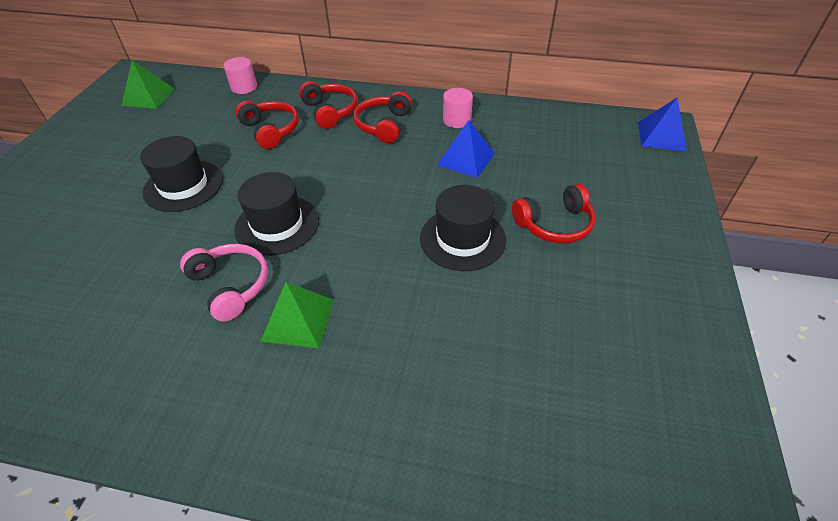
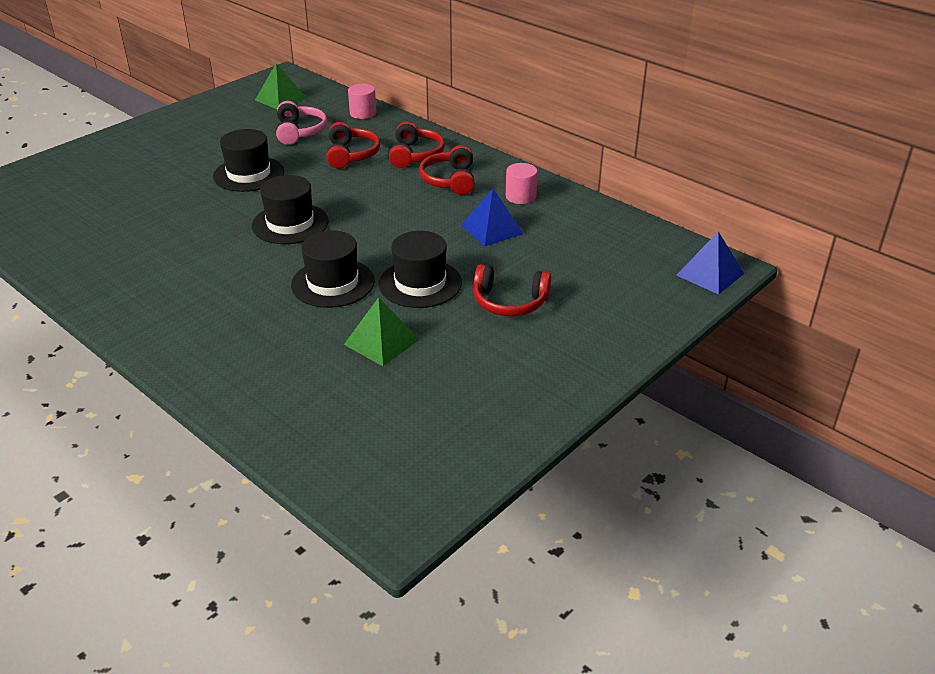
camera: 30 degrees right, 10 degrees down
pink headphones [180,244,268,322] -> pink headphones moved to [276,101,327,145]
green pyramid [260,282,334,348] -> green pyramid moved to [344,297,419,366]
red headphones [353,91,412,143] -> red headphones turned 45 degrees counterclockwise [419,145,475,195]
none -> black hat [291,230,375,308]

